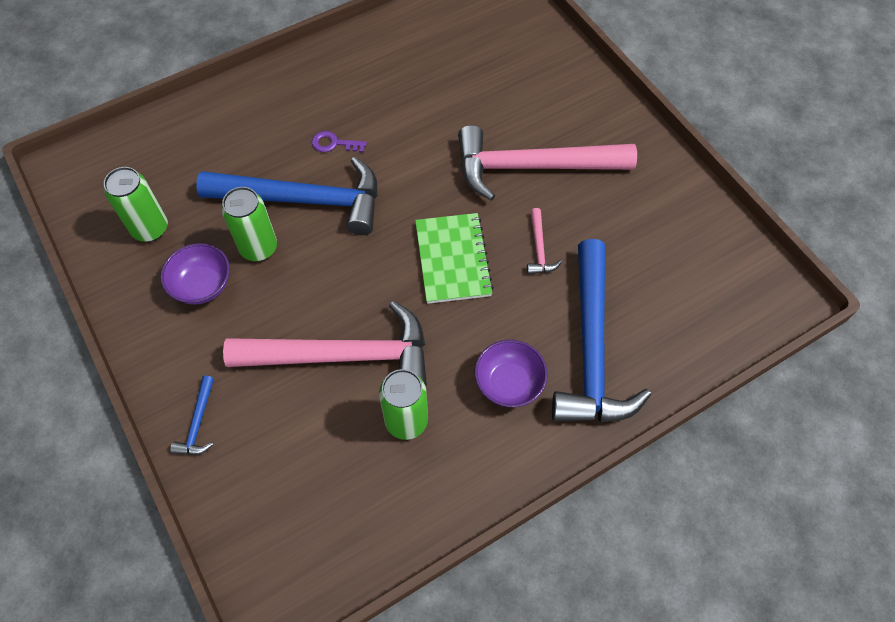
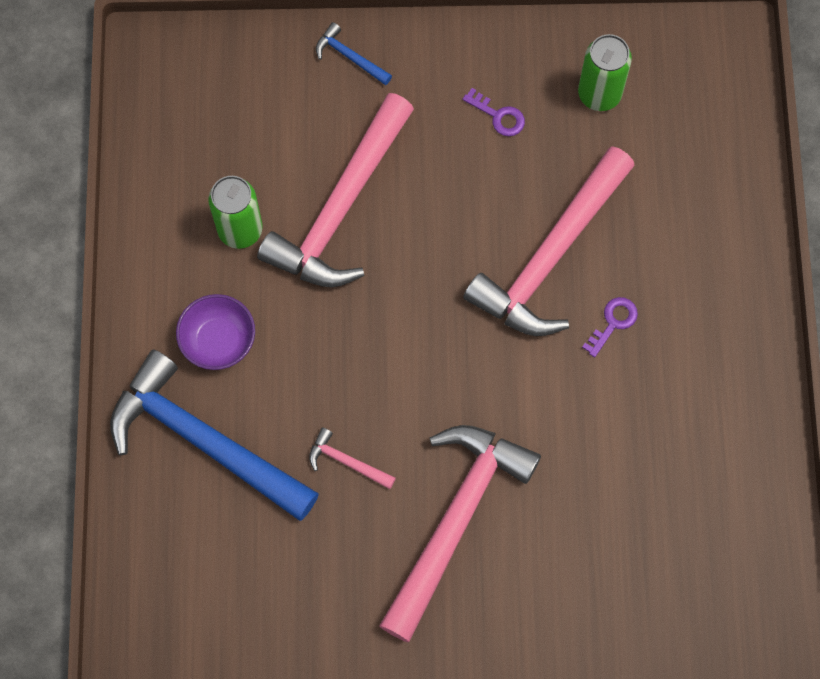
camera: 120 degrees right, 10 degrees up
purple bowl [161,243,230,305] -> purple key [463,88,525,136]
blue hammer [196,157,378,235] -> pink hammer [463,146,635,336]
green can [222,187,277,261] -> none
green notebook [415,213,494,304] -> none

